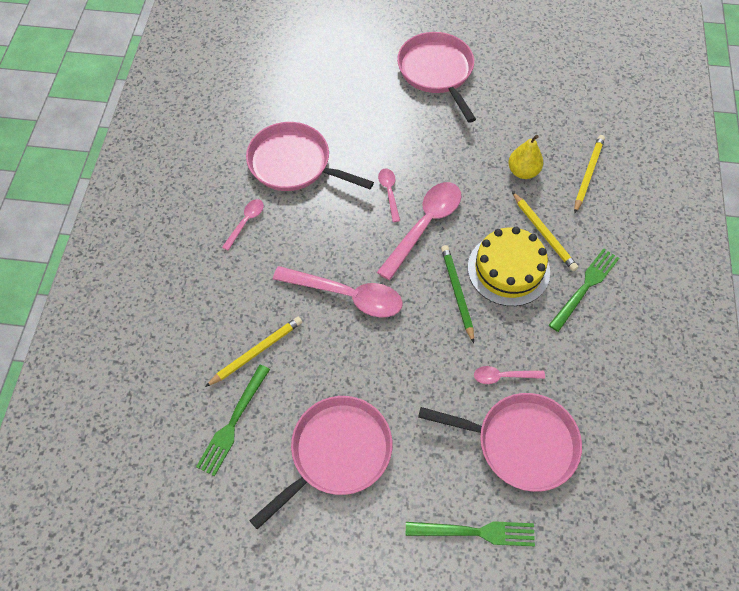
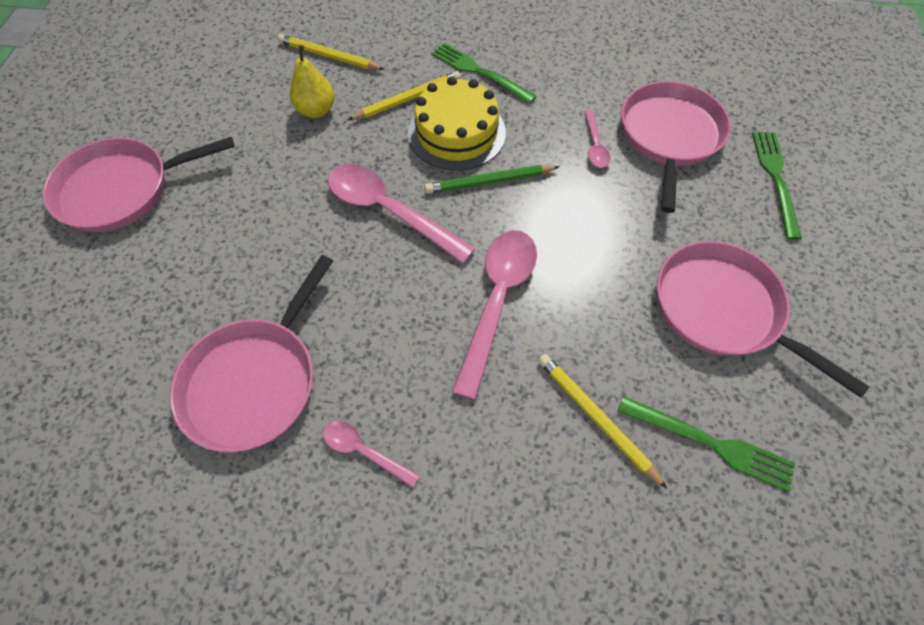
camera: 90 degrees left, 0 degrees up
pink spoon [378,169,400,222] -> none

